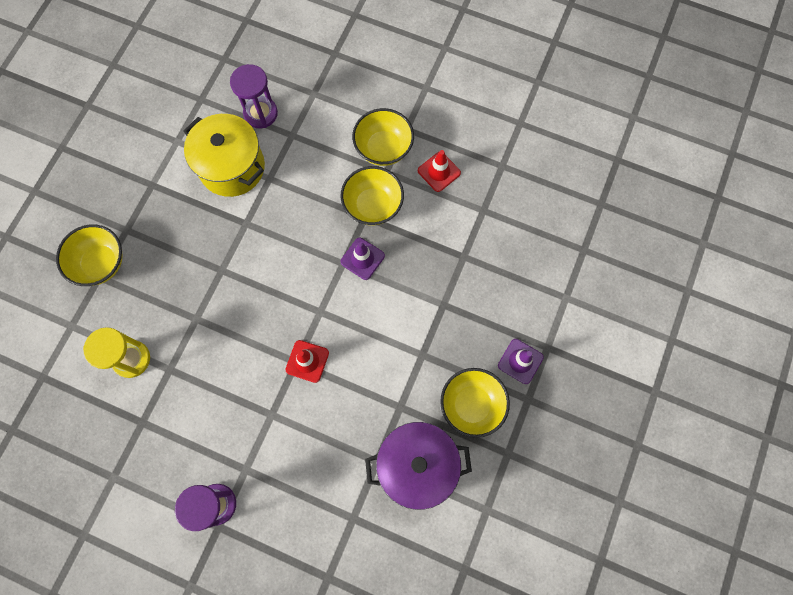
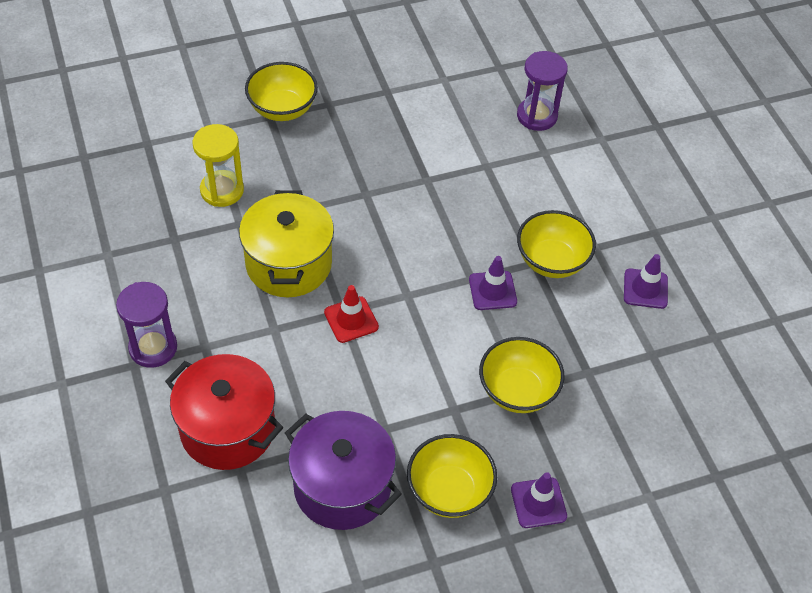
camera: 45 degrees right, 20 degrees down
yellow pot [184,114,265,197] -> yellow pot moved to [239,190,334,297]
yellow bowl [352,108,414,166] -> yellow bowl moved to [479,337,565,413]
red traffic cone [418,150,461,192] -> purple traffic cone [624,254,668,309]
none -> red pot [165,354,283,470]

